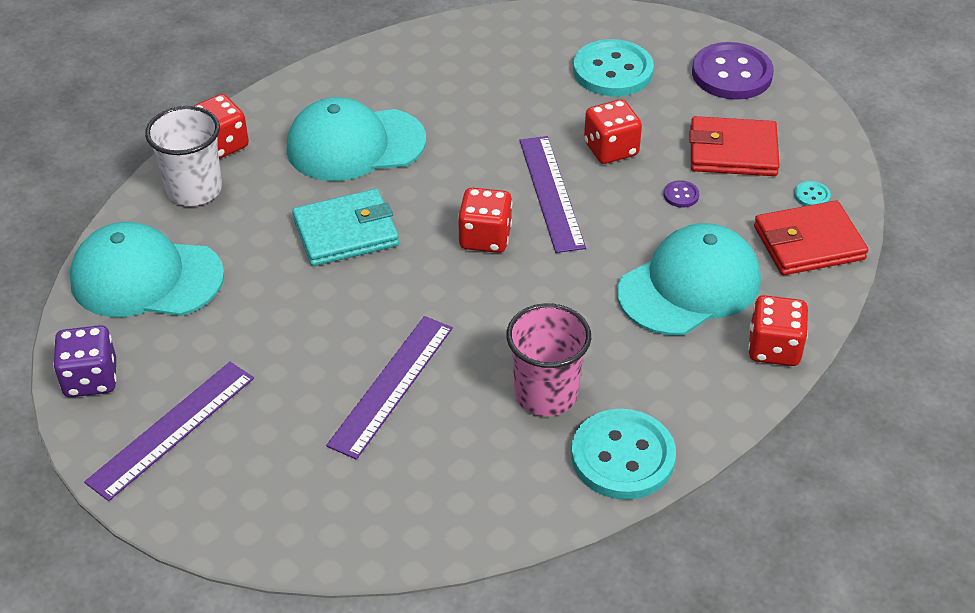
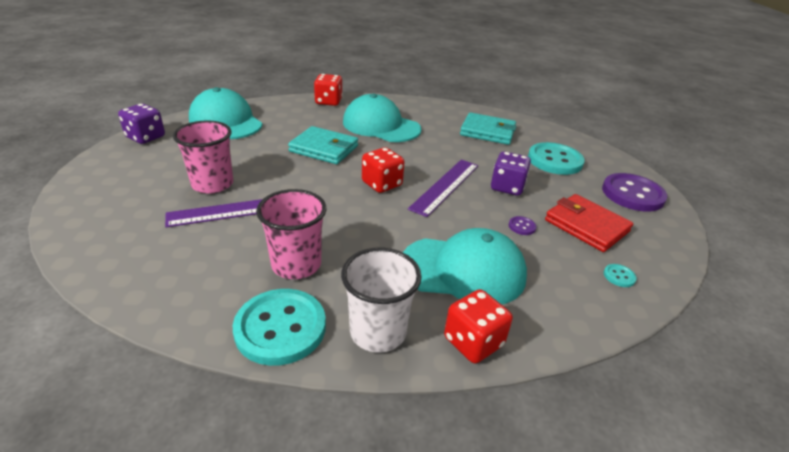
camera: 40 degrees right, 10 degrees down
purple ruler [84,362,254,501] -> none
white cup [145,106,222,206] -> white cup moved to [341,248,422,353]
red dice [584,99,642,164] -> purple dice [491,151,531,196]
red wallet [754,201,868,275] -> none
none -> pink cup [173,120,233,194]
none -> turquoise wallet [460,112,517,145]

